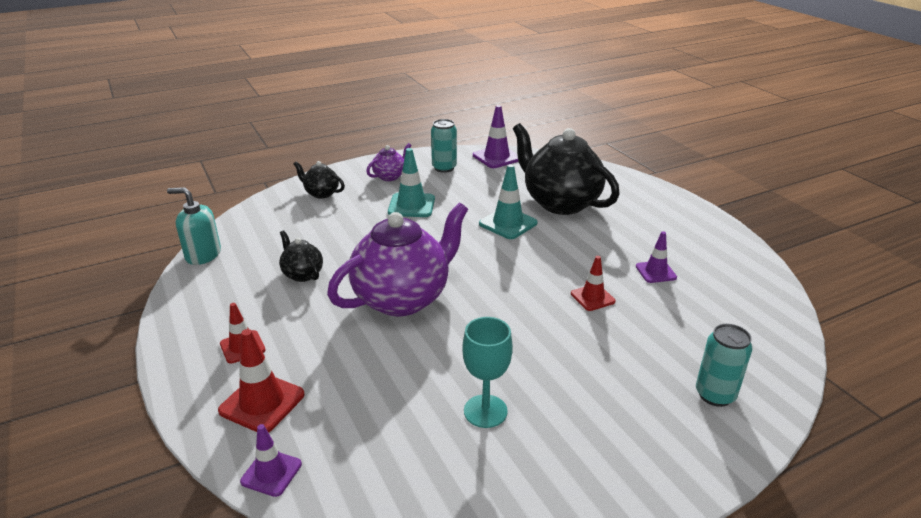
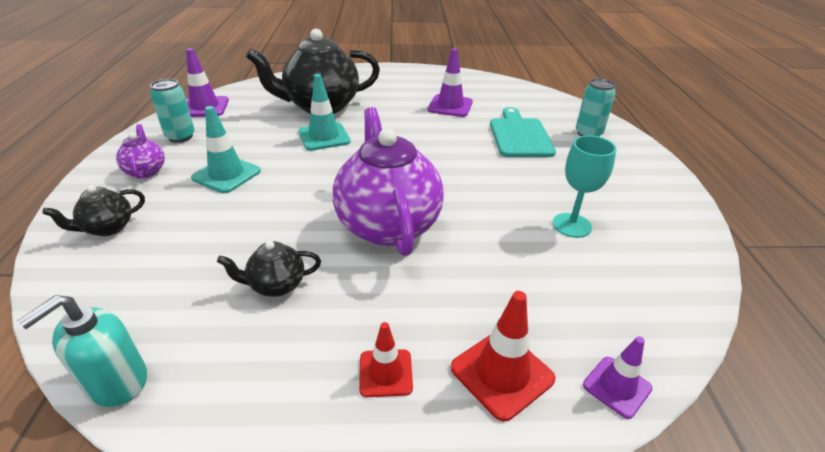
camera: 65 degrees left, 5 degrees up
red traffic cone [571,256,615,311] -> none
purple traffic cone [636,231,677,283] -> purple traffic cone [428,49,473,117], size x1.54
none -> turquoise cutting board [490,107,556,157]

